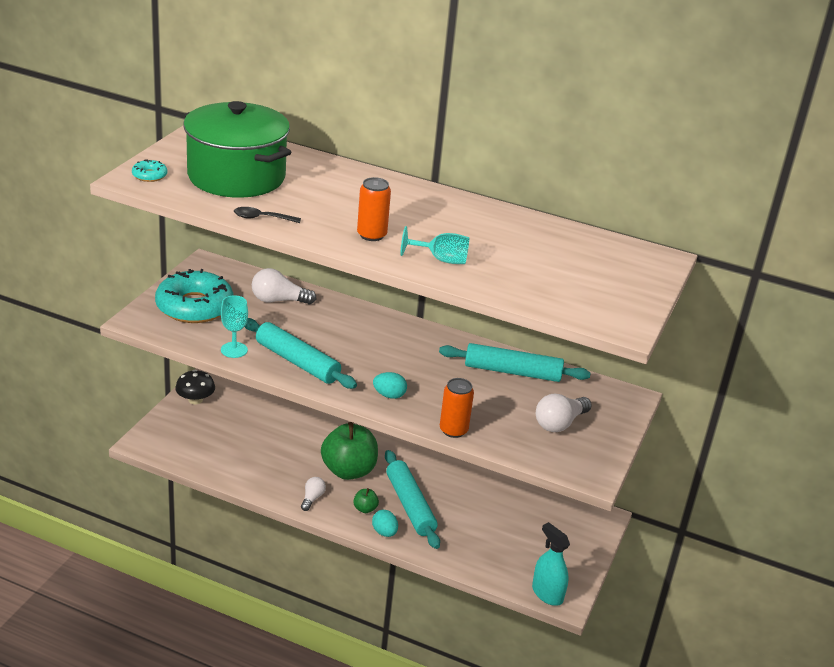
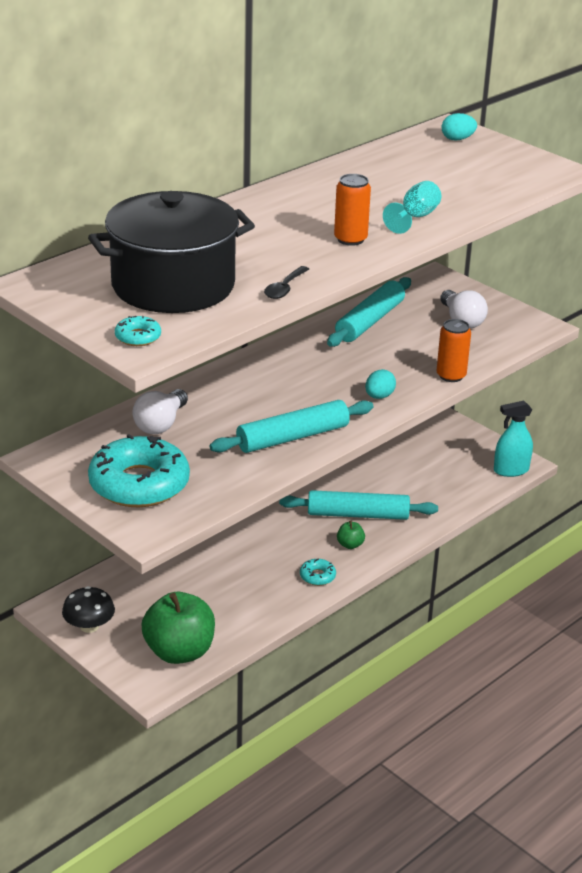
camera: 65 degrees left, 0 degrees up
green pot [183,101,291,198] -> black pot [88,191,255,313]
turquoise goblet [221,295,248,358] -> none
white light bulb [301,477,326,511] -> turquoise donut [300,558,336,586]
green apple [321,422,378,480] -> green apple moved to [141,592,215,664]
turquoise egg [372,510,398,537] -> turquoise egg moved to [442,113,477,141]

